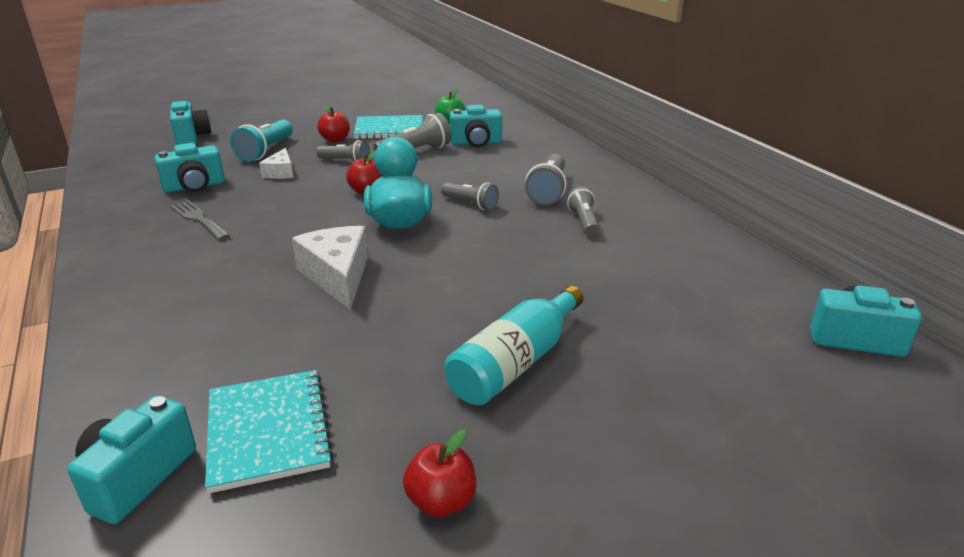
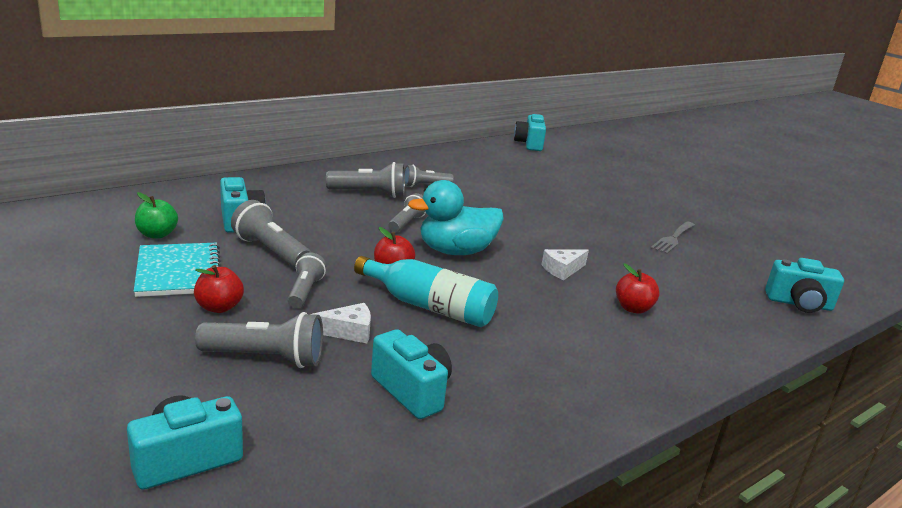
camera: 105 degrees left, 5 degrees down
grey fork [171,200,230,240] -> grey fork moved to [651,221,695,254]
turquoise notebook [205,370,334,493] -> none
turquoise flashlight [230,120,293,161] -> grey flashlight [195,312,323,368]
white cheese [292,226,368,310] -> white cheese [541,249,589,280], size x0.57
red apple [403,430,476,517] -> red apple moved to [616,263,660,314]
turquoise bottle [444,286,583,406] -> turquoise bottle moved to [354,256,498,327]

